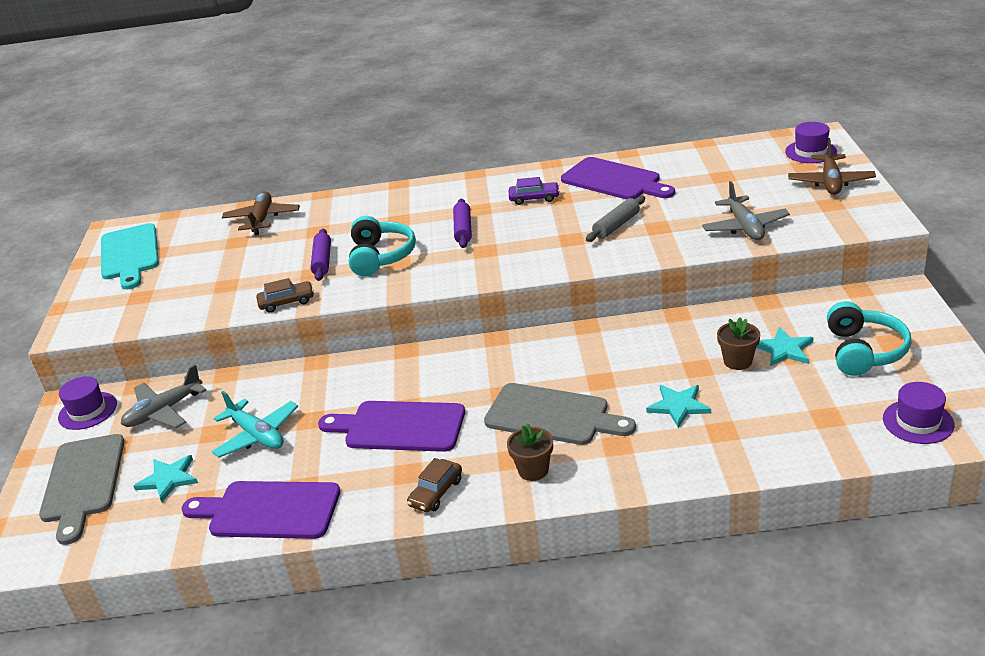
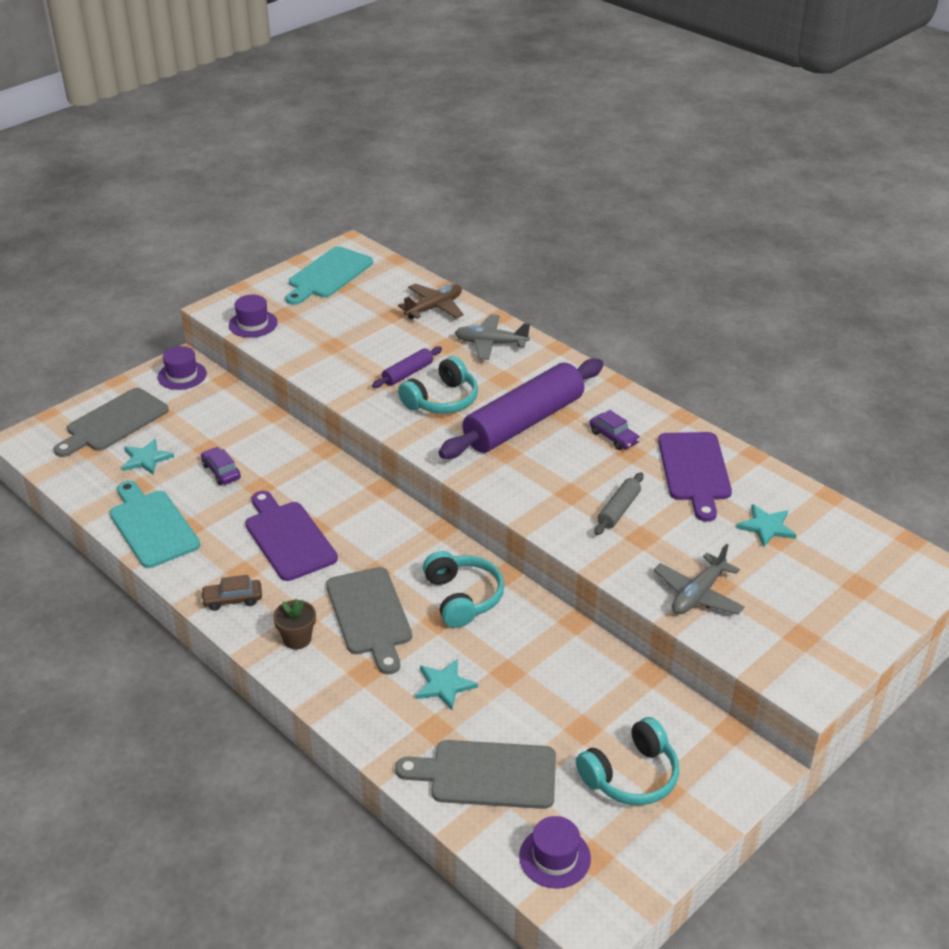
camera: 45 degrees right, 5 degrees up
grey plane [121,365,207,428] -> grey plane moved to [455,314,530,360]
purple cutting board [181,481,340,539] -> turquoise cutting board [110,481,200,568]
turquoise plane [212,391,298,458] -> purple car [201,447,241,485]
brown car [256,278,314,313] -> none
purple rolling pin [453,199,472,248] -> purple rolling pin [439,358,603,459], size x2.29
grey rolling pin [586,196,645,242] -> grey rolling pin turned 60 degrees counterclockwise [594,472,644,535]
brown flower pot [717,318,760,370] -> none
turquoise star [756,327,814,366] -> turquoise star moved to [736,504,796,547]
purple hat [785,122,837,163] -> purple hat moved to [229,295,278,338]
brown plane [788,138,876,195] -> none
none -> grey cutting board [395,740,556,809]
none -> turquoise headphones [423,551,504,628]

